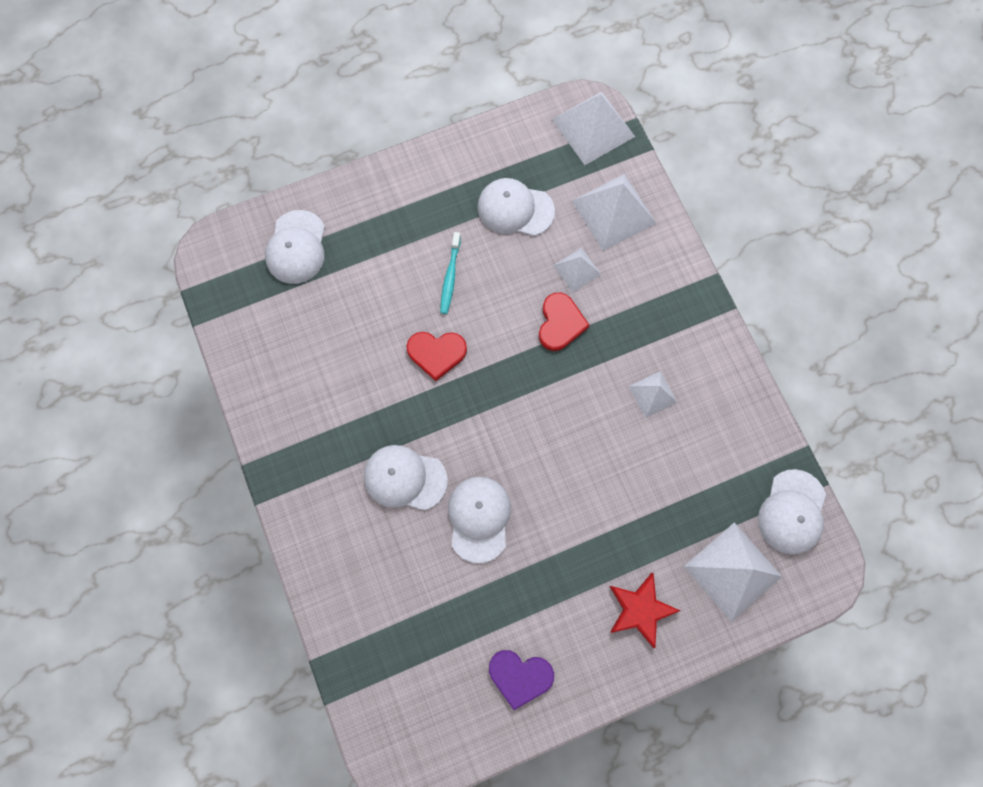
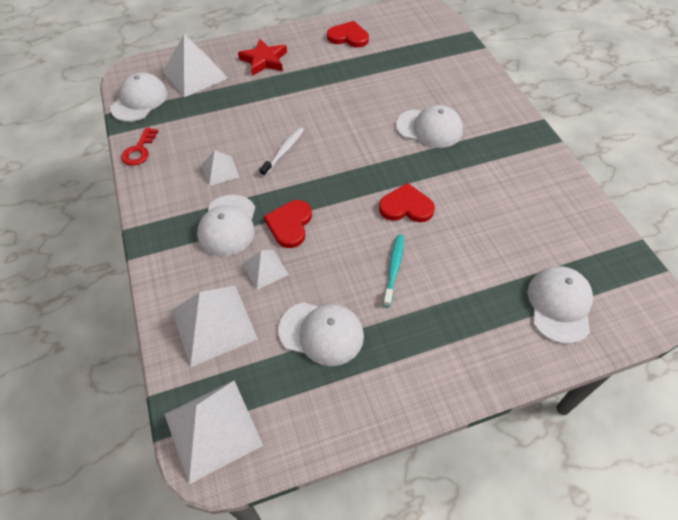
camera: 175 degrees left, 20 degrees down
white cap [448,477,511,563] -> white cap moved to [197,195,255,257]
purple heart [489,650,554,710] -> red heart [327,21,369,47]
none -> red key [121,127,158,166]
none -> white toothbrush [259,127,304,177]

